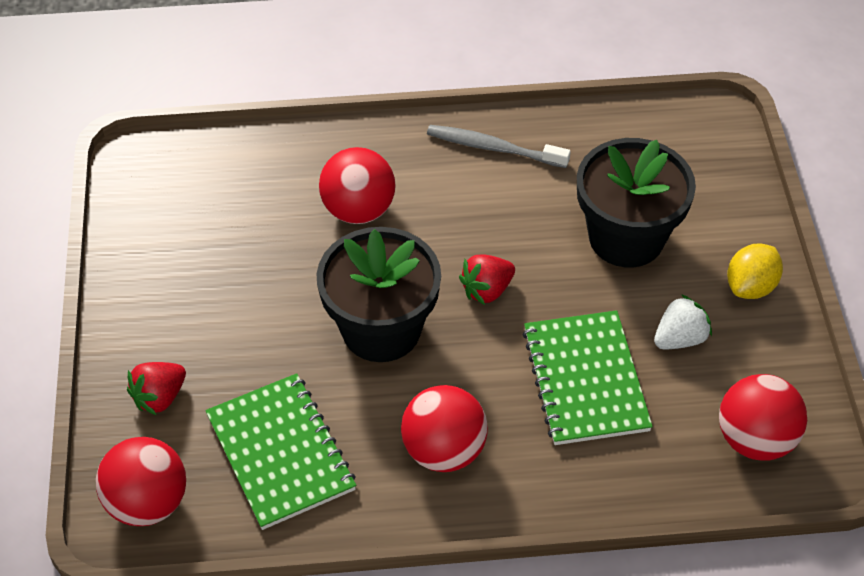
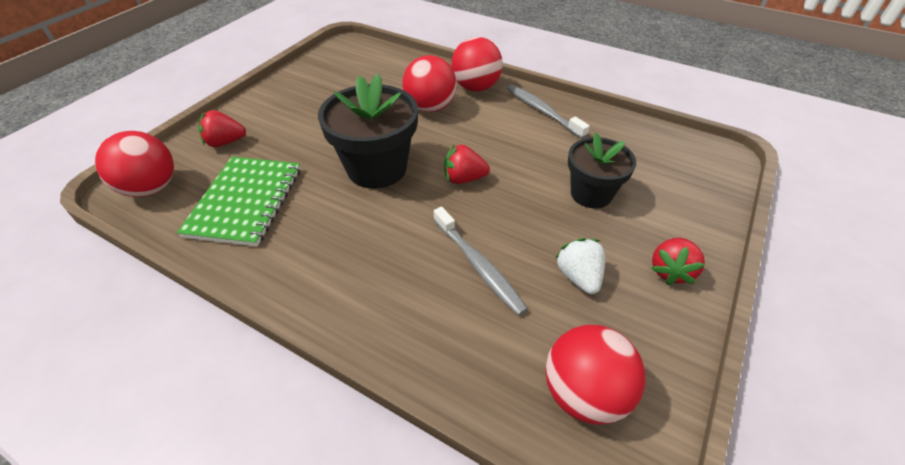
camera: 35 degrees right, 5 degrees down
red ball [401,385,488,472] -> red ball moved to [451,37,503,91]
green notebook [523,310,653,445] -> grey toothbrush [434,206,528,316]
black flower pot [577,138,696,268] -> black flower pot [568,133,636,208], size x0.66
white strawberry [654,294,712,349] -> white strawberry turned 105 degrees counterclockwise [555,238,605,294]
yellow lemon [727,243,783,299] -> red strawberry [651,238,705,285]

